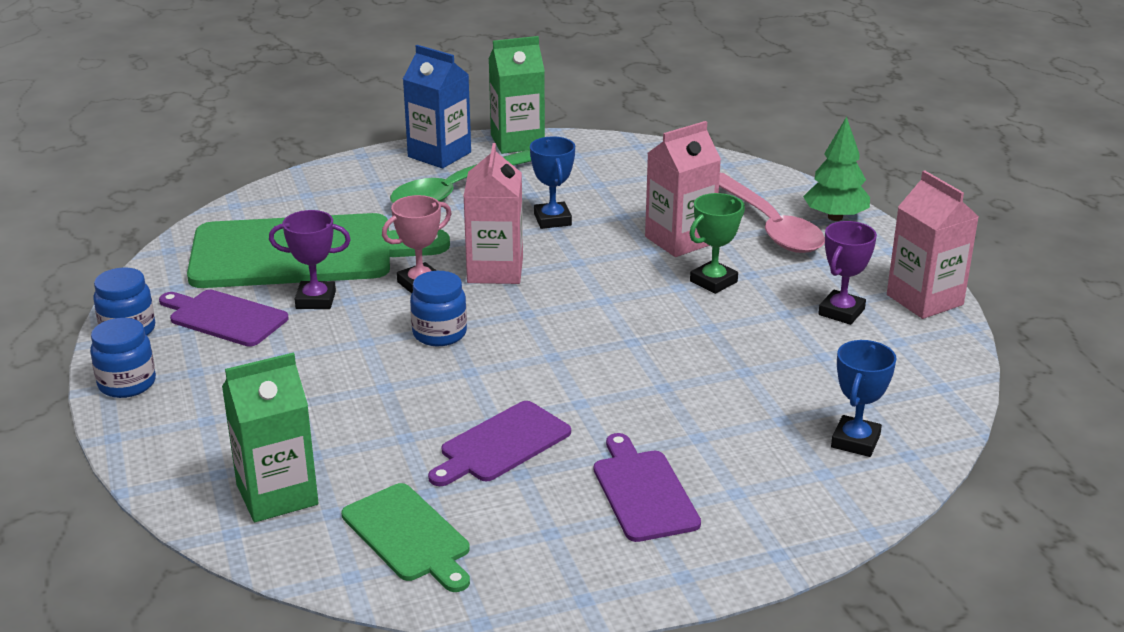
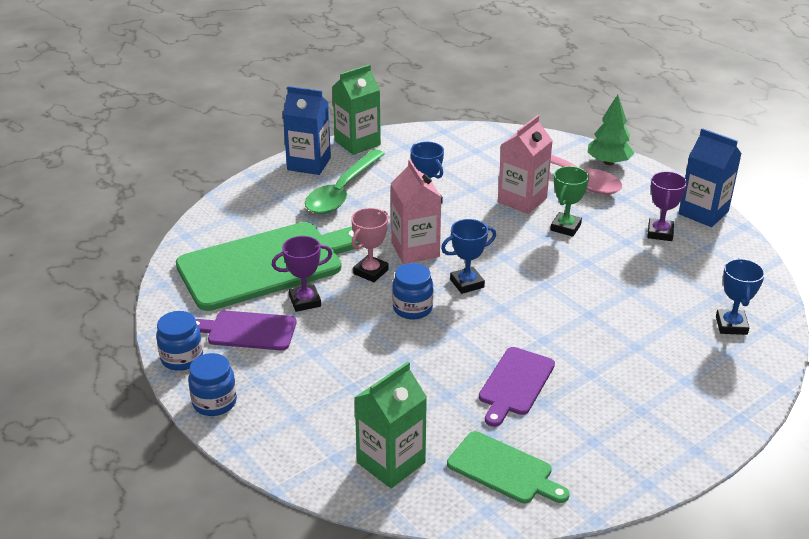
camera: 20 degrees left, 5 degrees up
purple cutting board [594,433,701,542] -> none
pink carton [887,170,979,319] -> blue carton [679,128,742,227]
none -> blue trophy [441,219,496,294]

